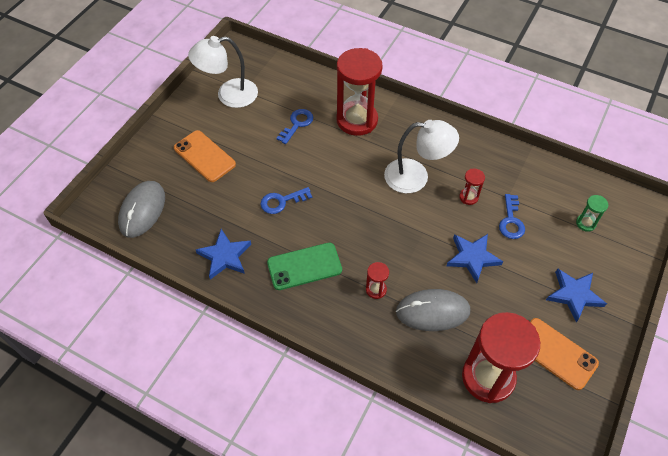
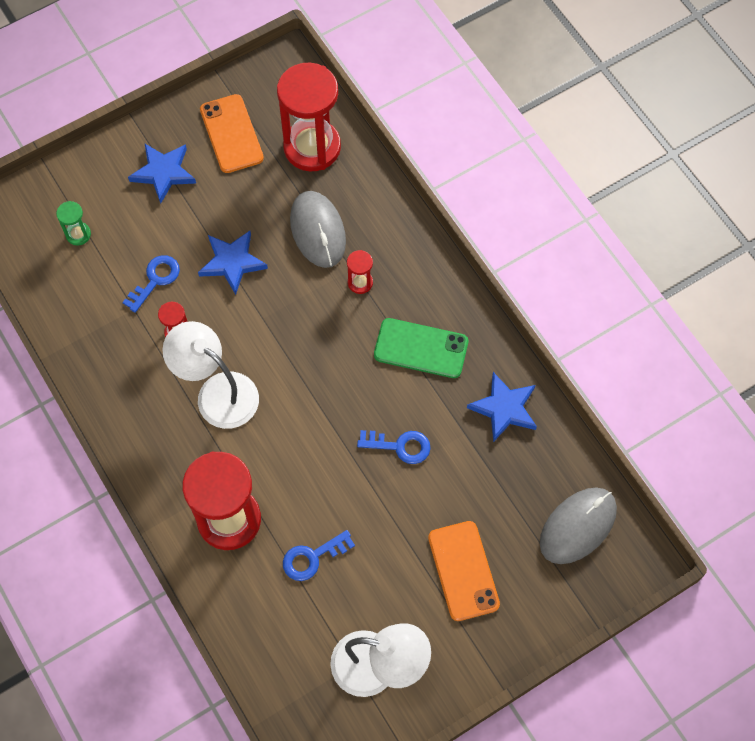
camera: 150 degrees left, 10 degrees up
grey mouse [396,289,470,331] -> grey mouse turned 45 degrees clockwise [290,191,346,268]

